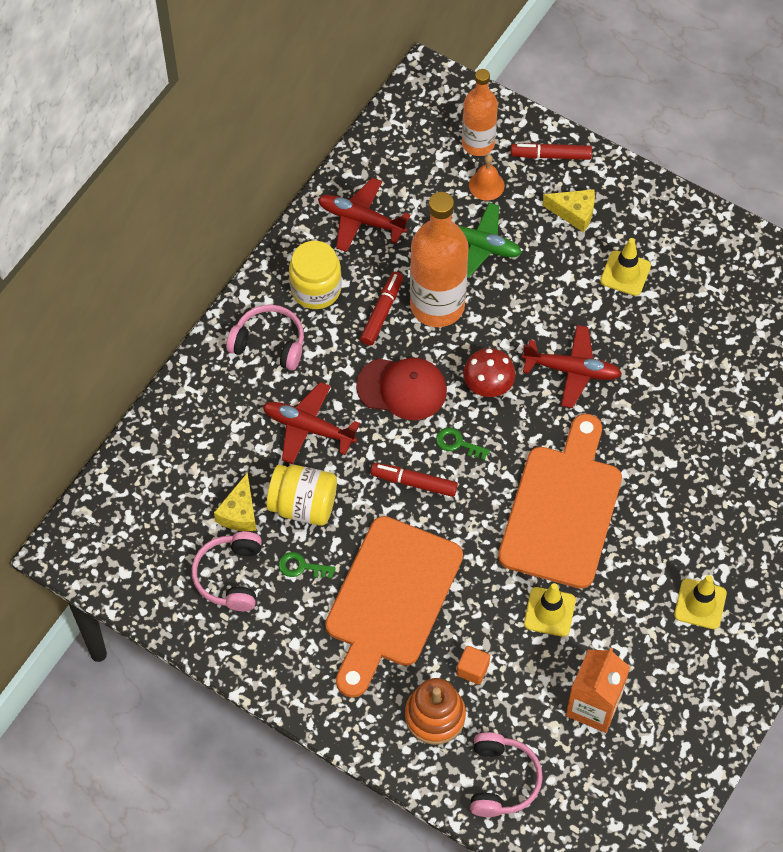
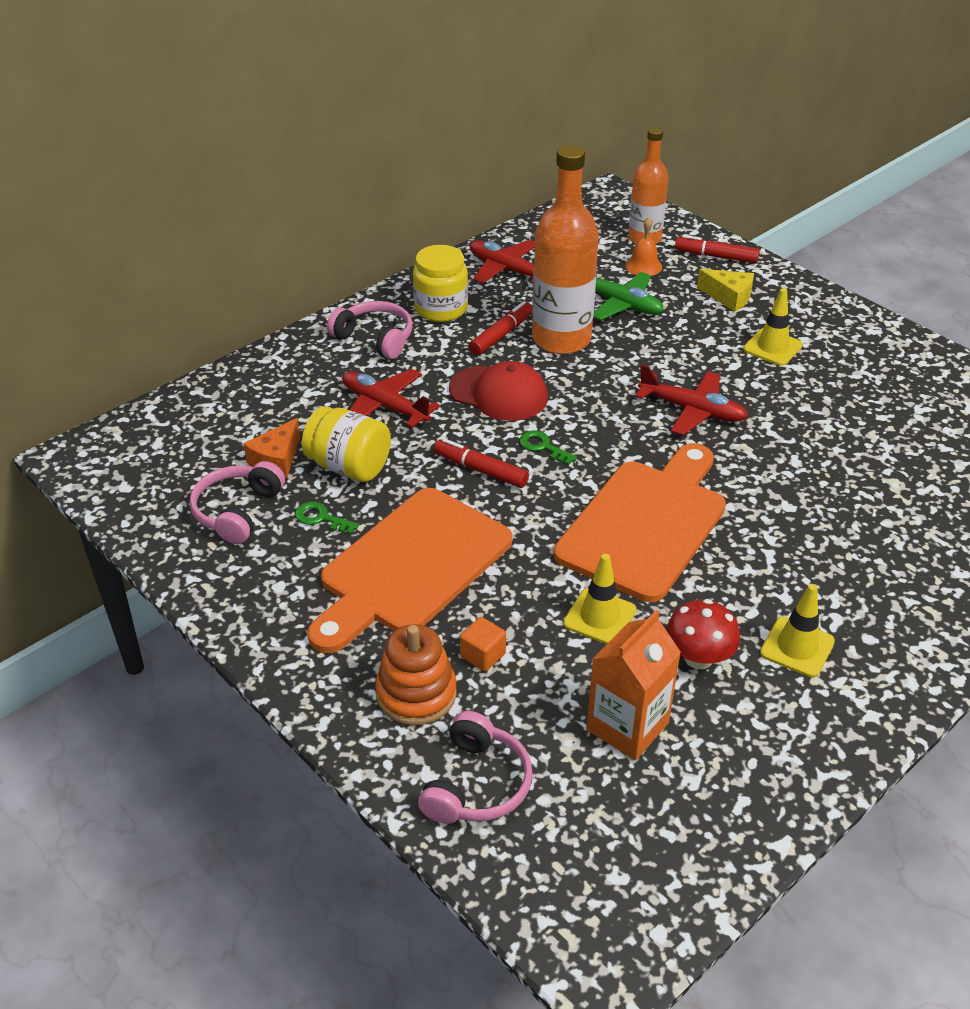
camera: 15 degrees right, 20 degrees down
yellow cheese [214,472,256,531] -> orange cheese [243,418,300,478]
red mushroom [463,348,516,397] -> red mushroom moved to [666,599,740,669]

